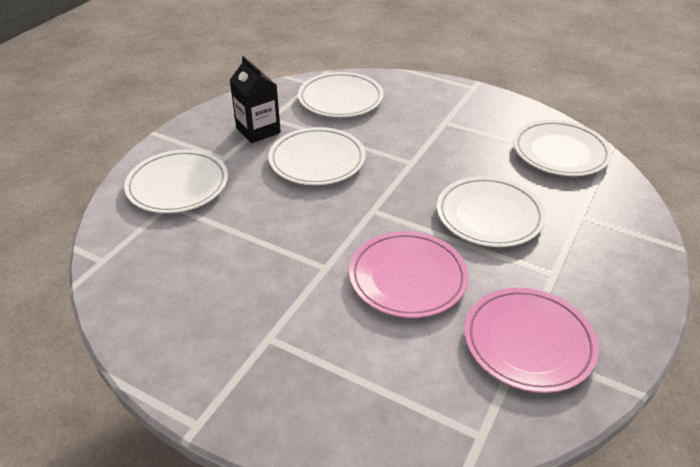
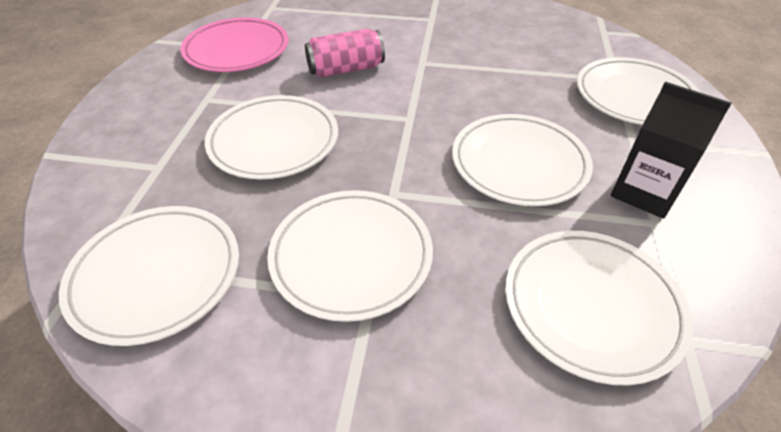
camera: 160 degrees right, 5 degrees up
pink plate [349,231,468,318] -> pink can [305,29,385,77]
none -> white plate [267,190,433,322]

